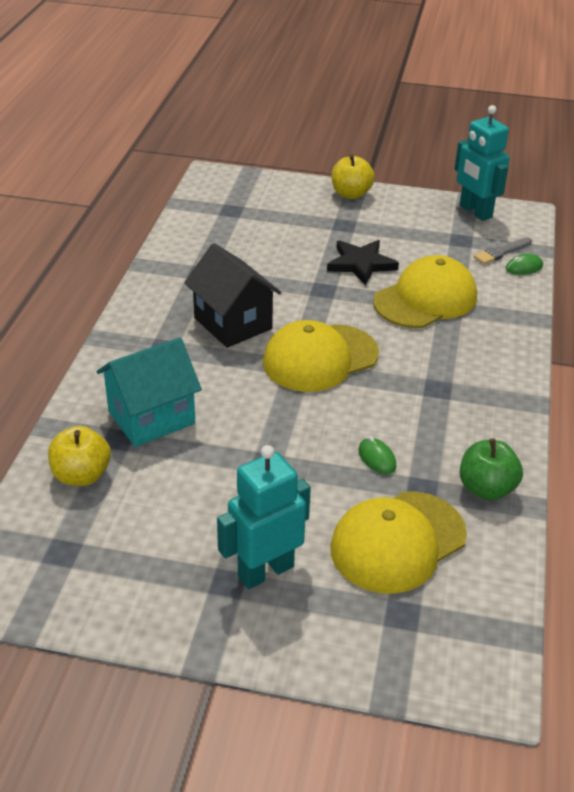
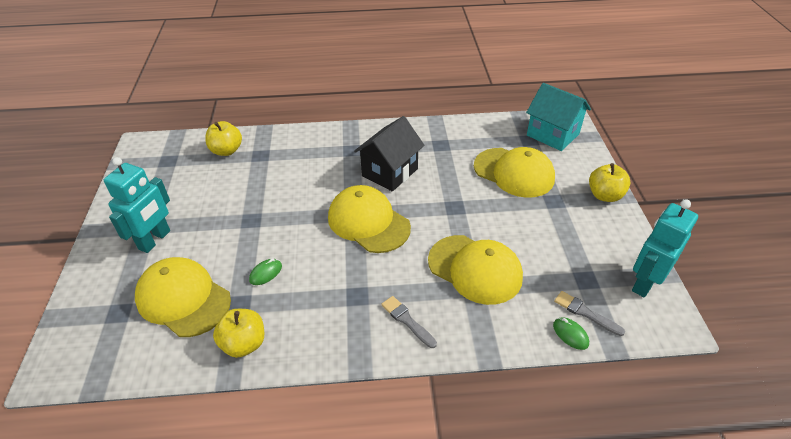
camera: 75 degrees right, 5 degrees up
turquoise house [96,338,202,447] -> turquoise house moved to [526,83,591,151]
turquoise robot [217,445,311,589] -> turquoise robot turned 75 degrees clockwise [104,157,170,253]
black star [327,240,399,286] -> none
green apple [460,438,523,500] -> yellow apple [213,309,264,358]
none -> grey brush [381,296,437,348]
none -> yellow cap [474,147,555,198]

